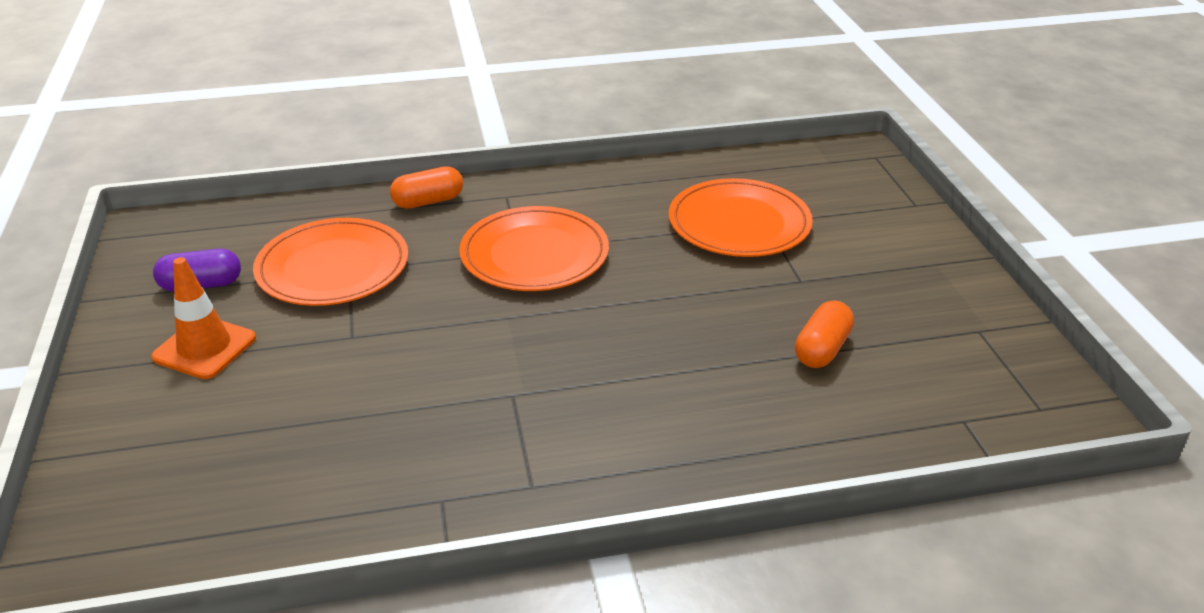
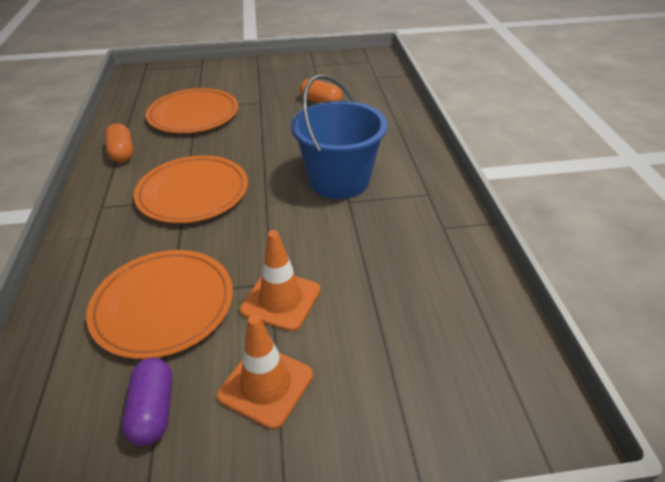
camera: 85 degrees left, 5 degrees up
orange capsule [390,166,463,209] -> orange capsule moved to [105,123,133,163]
none -> orange traffic cone [240,230,321,331]
none -> blue bucket [291,75,387,199]

